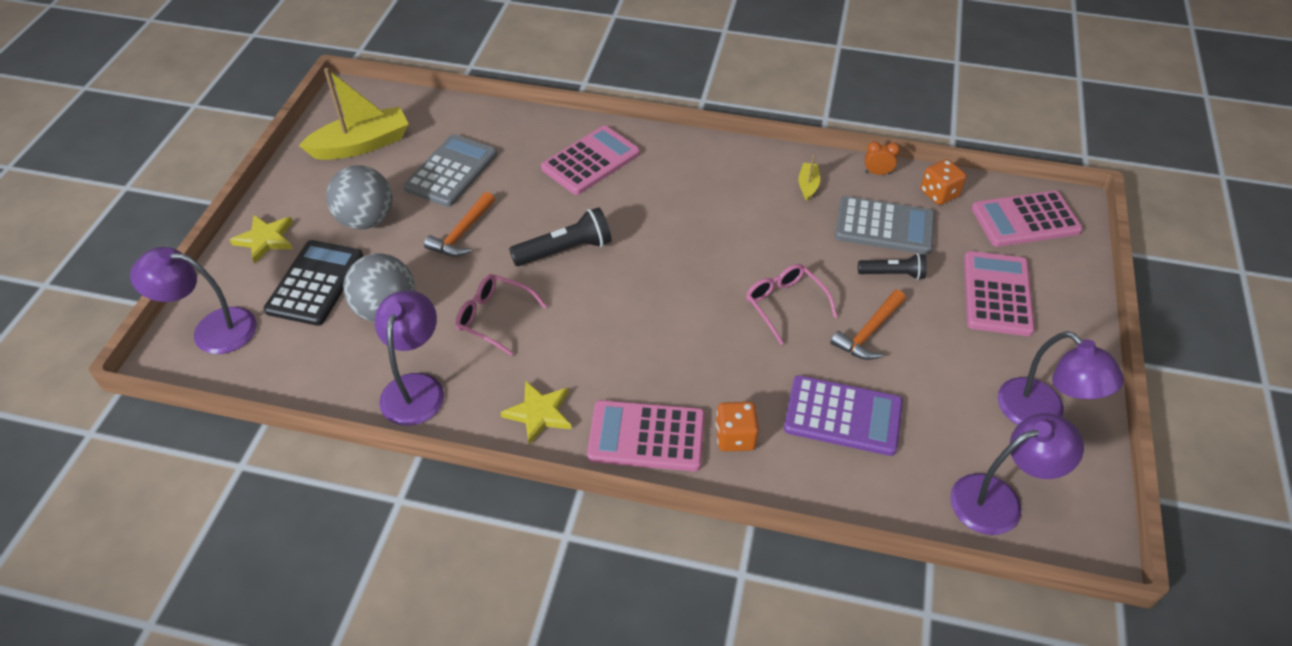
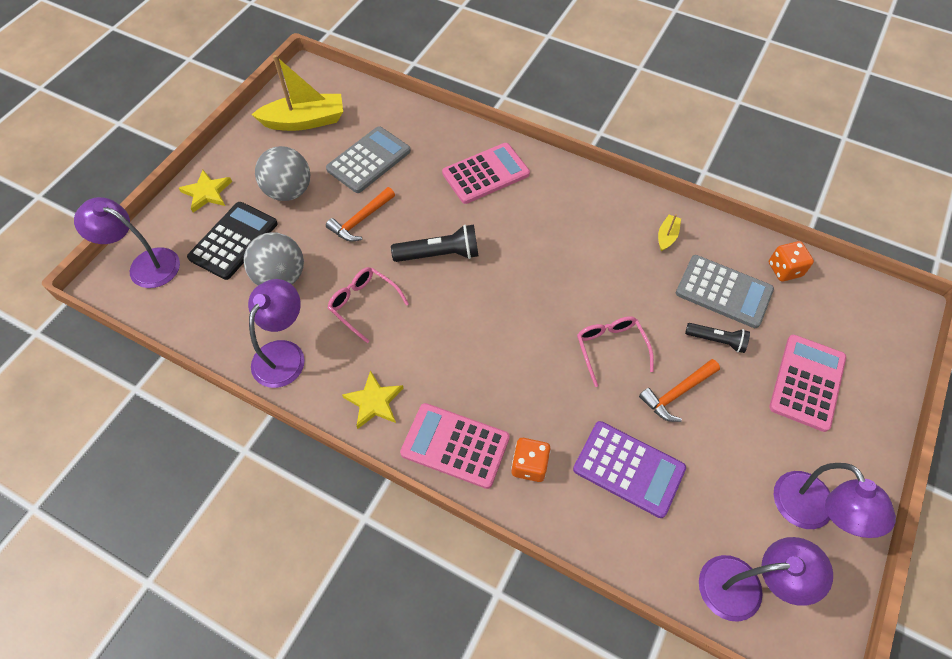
camera: 15 degrees right, 10 degrees up
orange clock [865,141,900,175] -> none
pink calculator [971,191,1083,247] -> none

